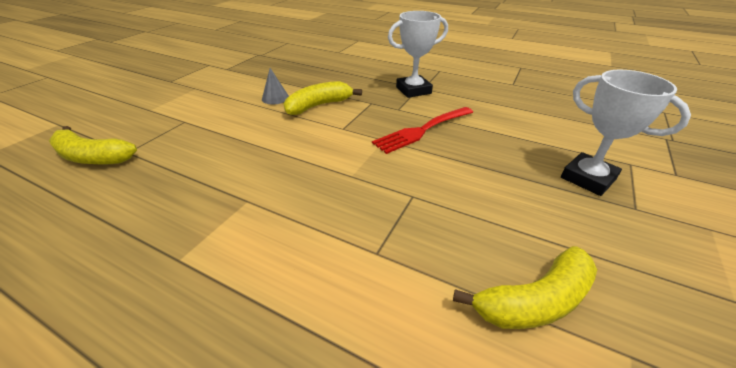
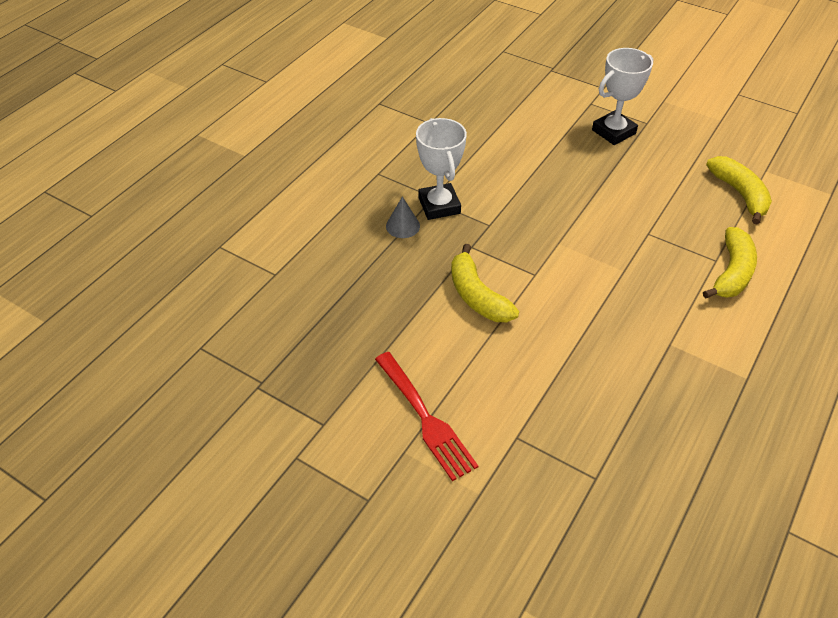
camera: 85 degrees left, 10 degrees up
yellow banana [49,126,137,165] -> yellow banana moved to [703,227,757,299]
grey cone [262,68,289,104] -> grey cone moved to [386,196,420,238]
red fork [372,107,473,154] -> red fork moved to [375,352,478,481]

